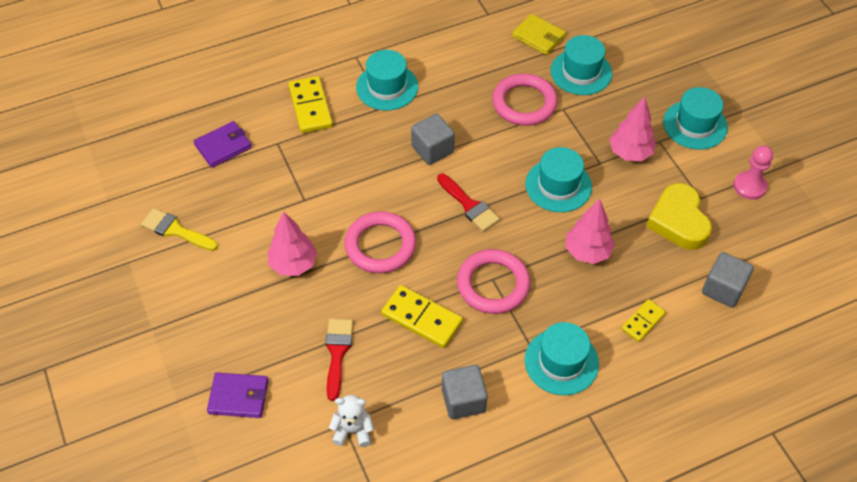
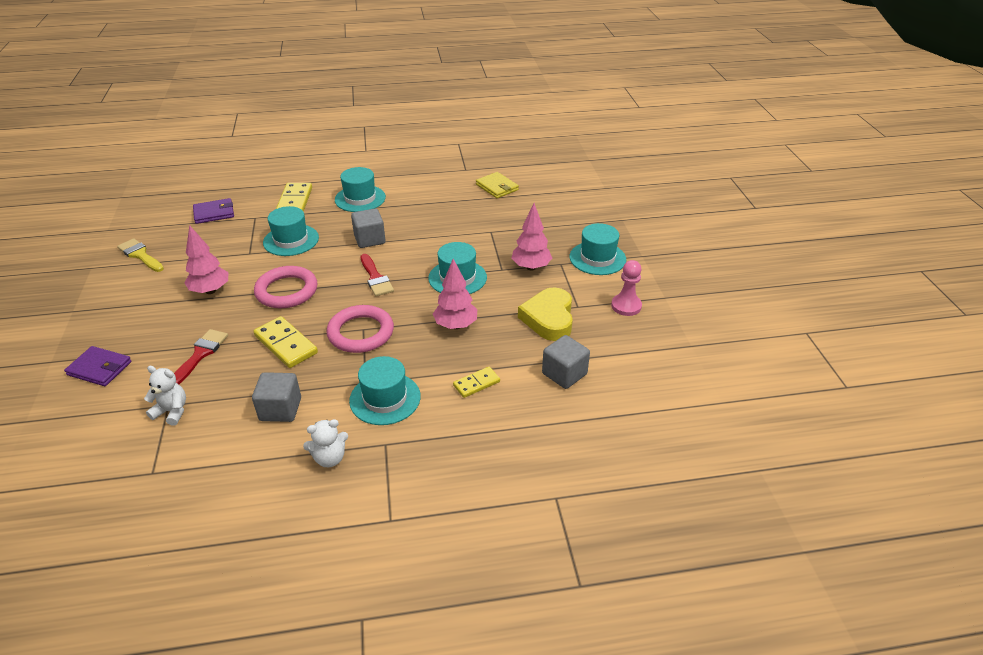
camera: 15 degrees right, 15 degrees down
pink ring [492,74,558,126] -> none
turquoise hat [551,35,612,95] -> turquoise hat moved to [263,206,319,256]
none -> white teddy bear [303,419,348,467]

